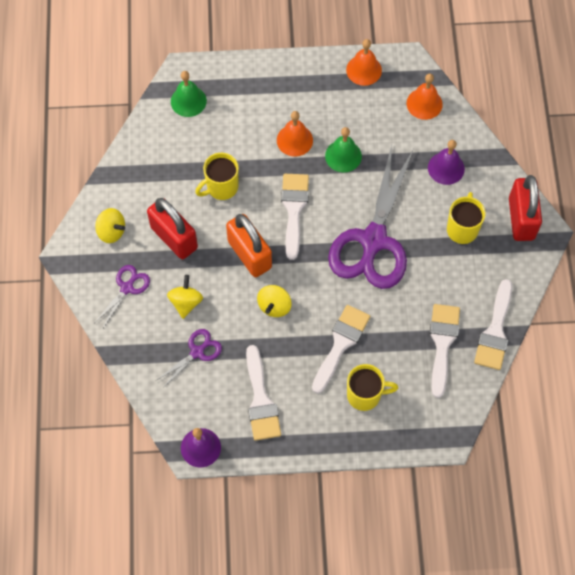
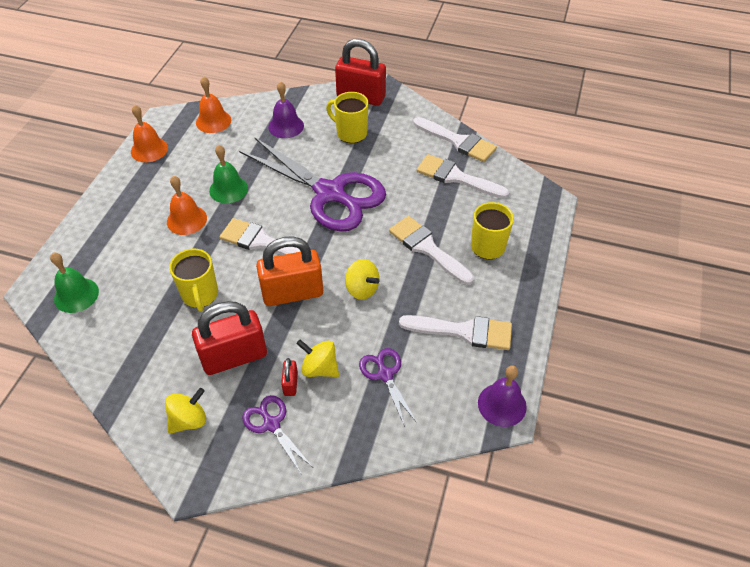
camera: 70 degrees left, 15 degrees down
none -> red padlock [281,358,298,396]

